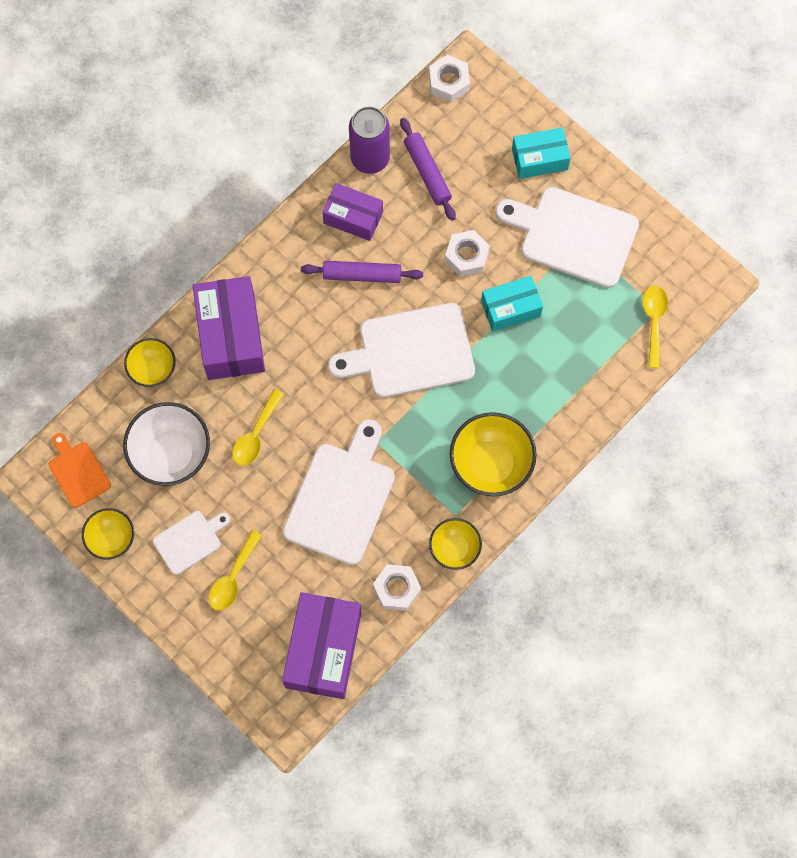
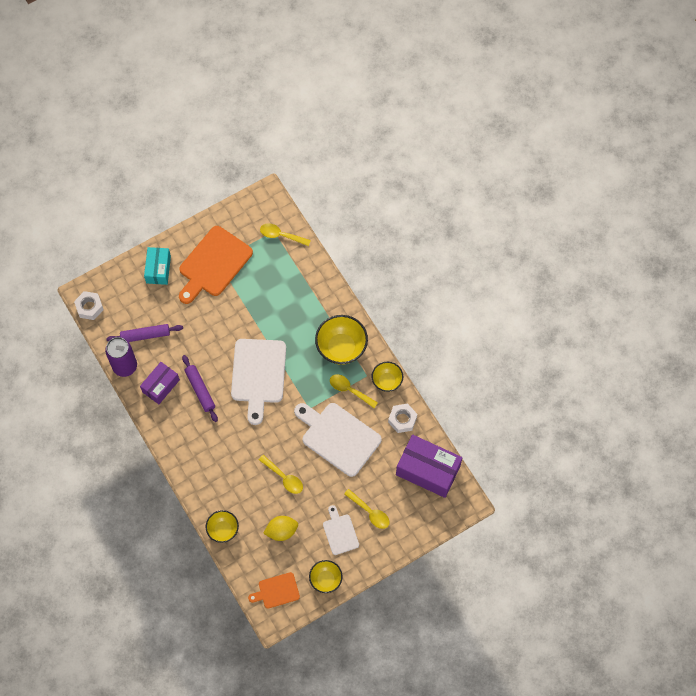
camera: 75 degrees left, 5 degrees down
white bowl [123,402,210,486] -> yellow lemon [263,516,298,541]
purple box [193,276,265,380] -> none
purple rolling pin [301,261,423,283] -> purple rolling pin turned 45 degrees counterclockwise [182,355,218,422]
white nut [445,230,490,277] -> none
turquoise box [481,276,543,332] -> none
white cutting board [495,187,639,288] -> orange cutting board [179,226,253,304]
none -> yellow spoon [330,374,378,408]

